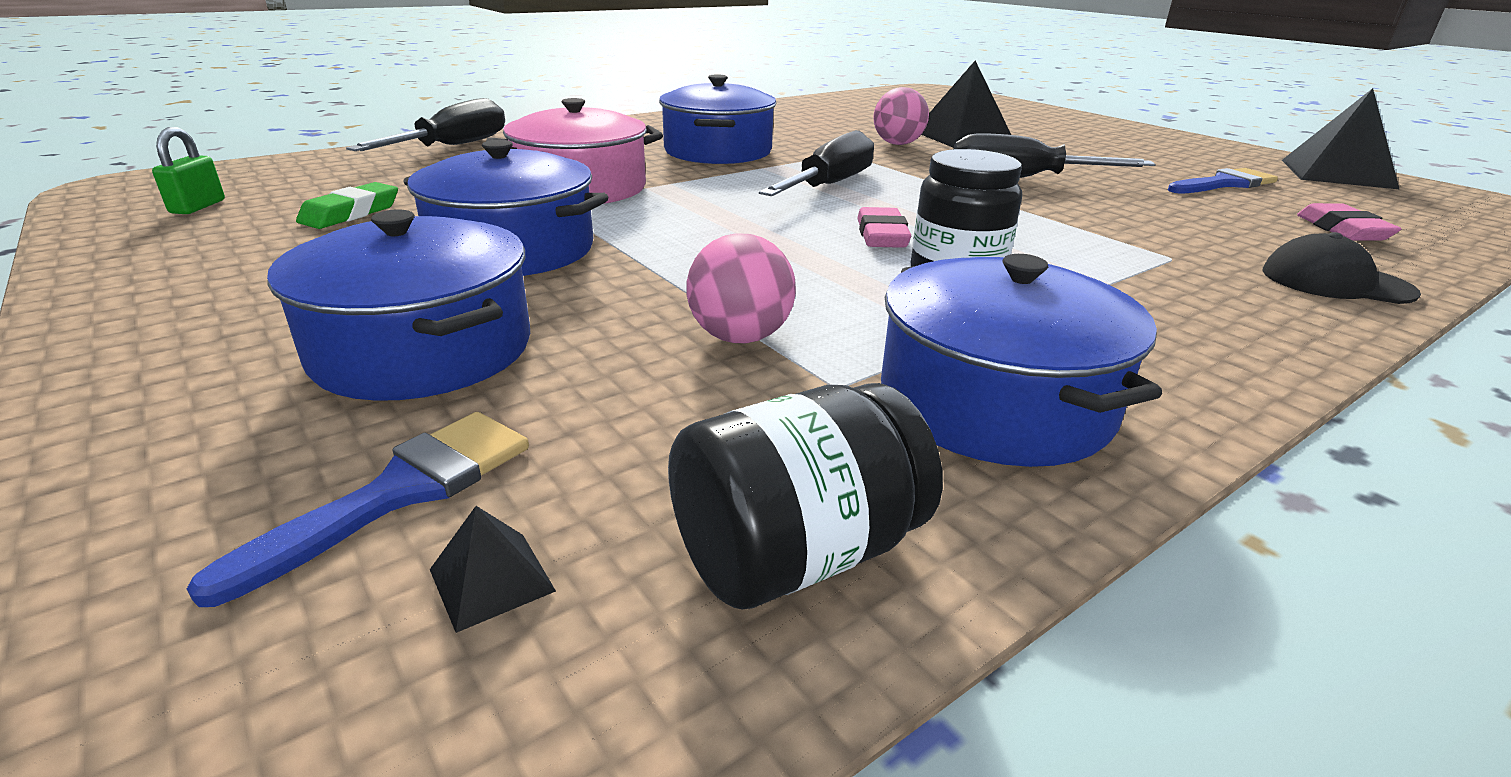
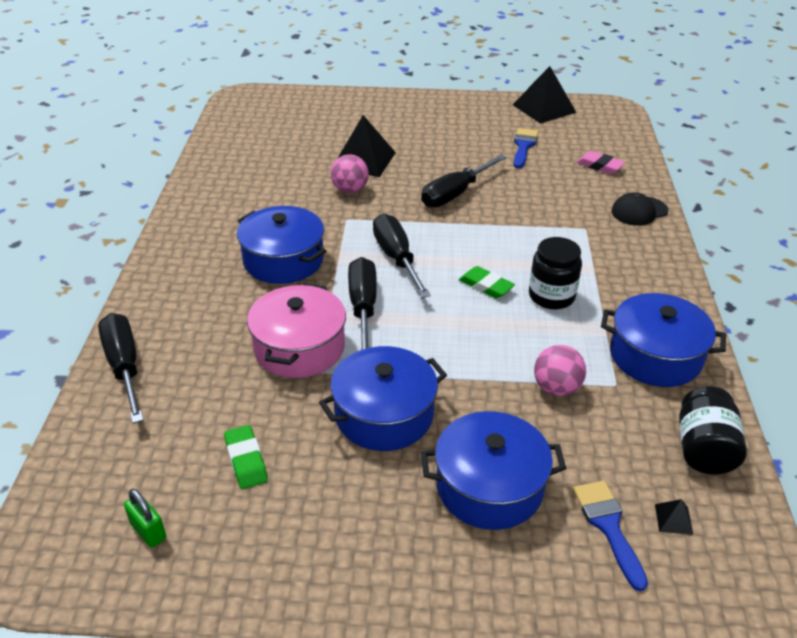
camera: 50 degrees left, 10 degrees up
pink eraser [857,207,911,248] -> green eraser [459,266,515,299]
none -> black screwdriver [348,257,377,350]

